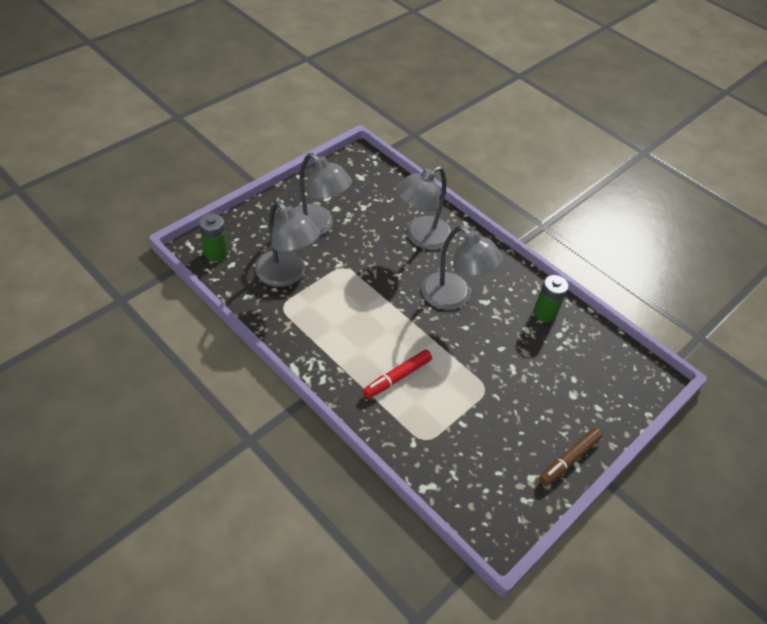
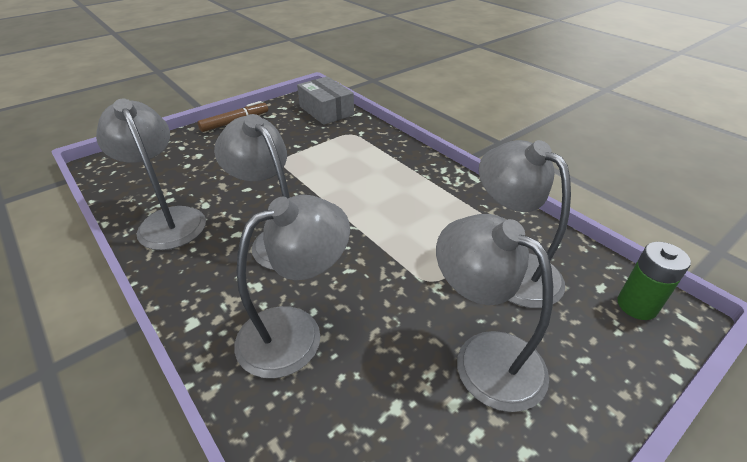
camera: 170 degrees left, 10 degrees down
red marker [363,350,432,398] -> none
green battery [533,275,569,322] -> grey lamp [96,99,206,250]
none -> grey box [297,76,354,125]

